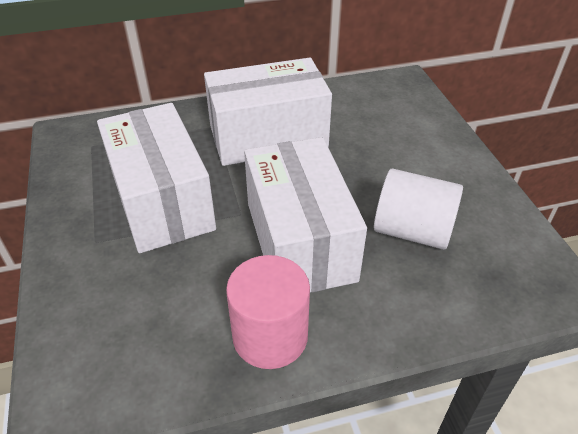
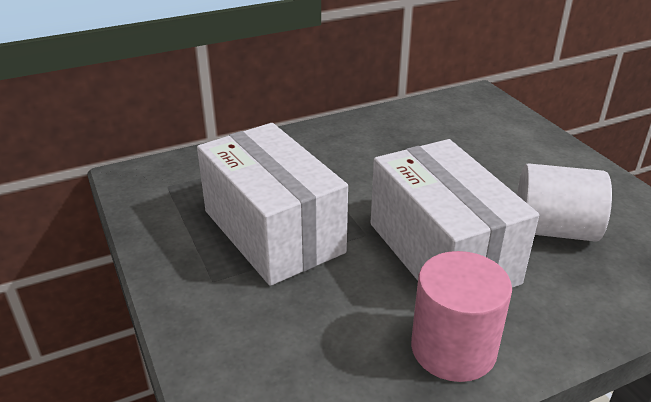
camera: 10 degrees left, 10 degrees down
white box [204,58,332,166] -> none

